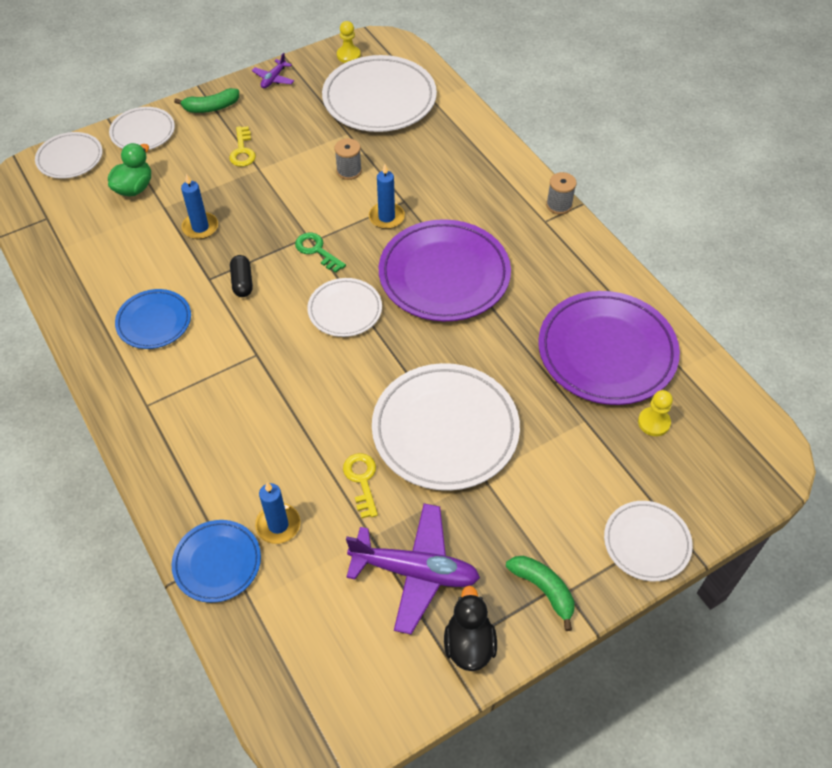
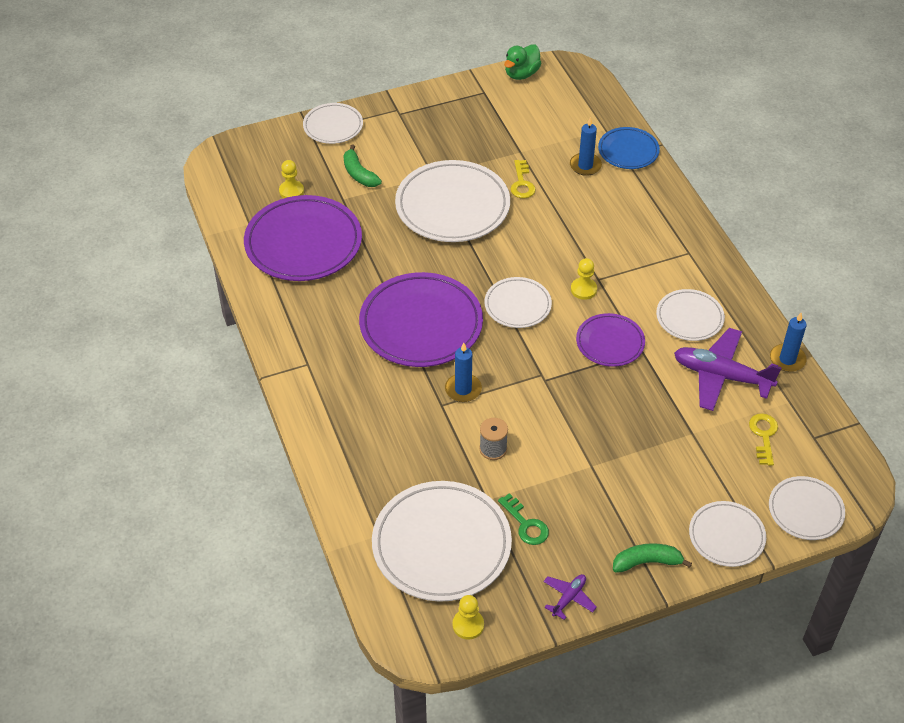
camera: 170 degrees left, 5 degrees down
green duck [108,143,151,196] -> green duck moved to [504,44,541,80]
blue plate [115,289,191,349] -> white plate [656,289,725,341]
blue candle [181,174,218,239] -> blue candle moved to [770,313,807,372]
yellow key [229,126,256,167] -> yellow key moved to [749,413,778,466]
black capsule [230,255,253,297] -> purple plate [576,313,645,367]
green key [295,233,346,273] -> green key moved to [498,493,549,545]
purple plane [346,503,480,634] -> purple plane moved to [674,328,782,411]
black duck [444,586,497,671] -> none
green banana [506,556,574,631] -> green banana moved to [343,144,382,187]
grey spool [546,172,577,215] -> none
none -> yellow pawn [571,258,597,300]

